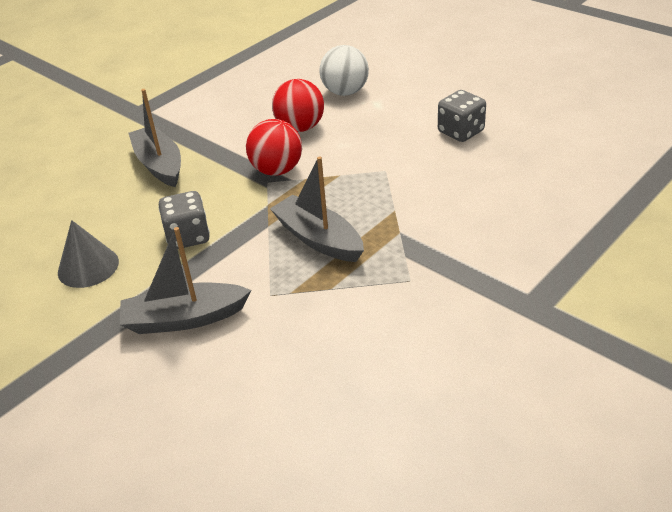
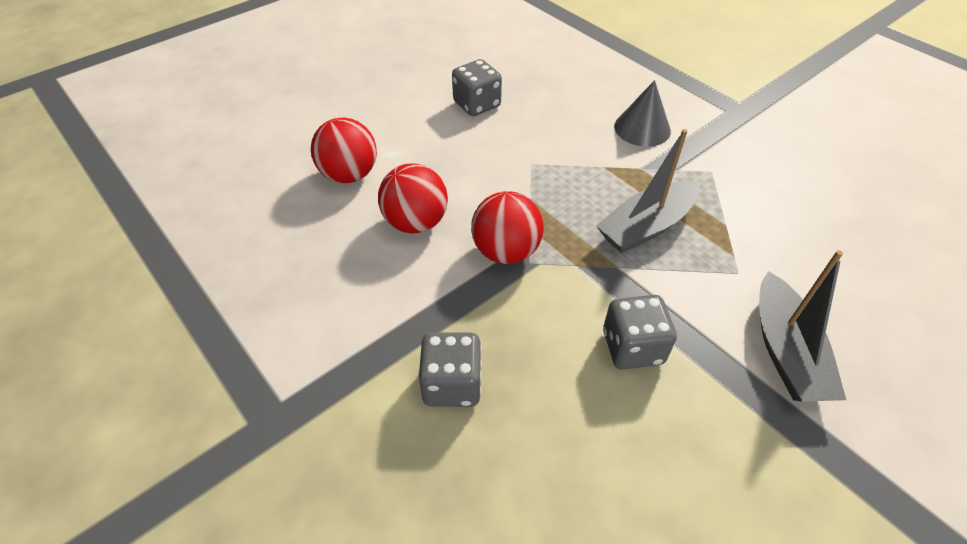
camera: 85 degrees left, 10 degrees up
grey cone [58,220,119,288] -> grey cone moved to [614,80,671,147]
grey boat [128,89,181,187] -> grey dice [418,332,482,407]
white ball [319,45,369,96] -> red ball [311,117,377,183]

